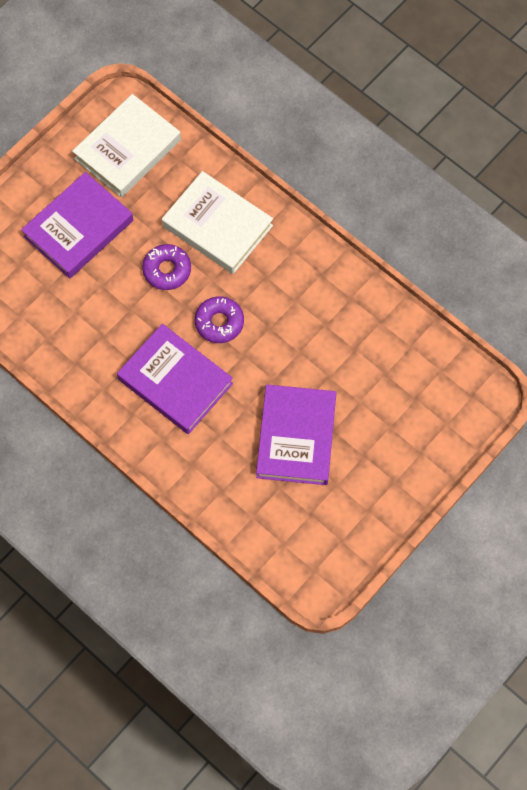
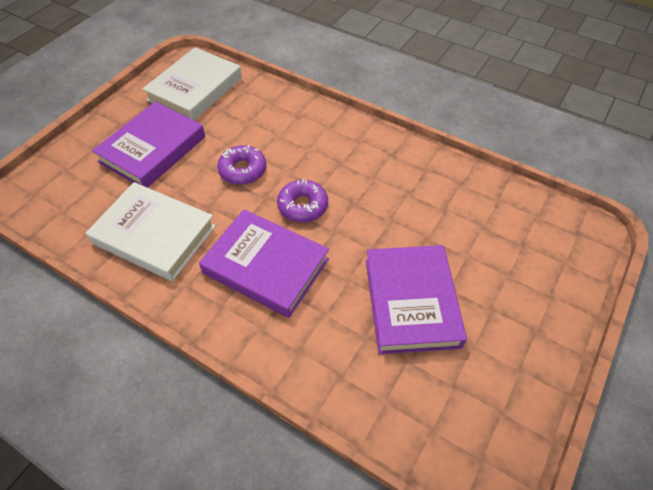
camera: 10 degrees left, 15 degrees down
white book [162,171,273,274] -> white book moved to [86,182,216,281]

